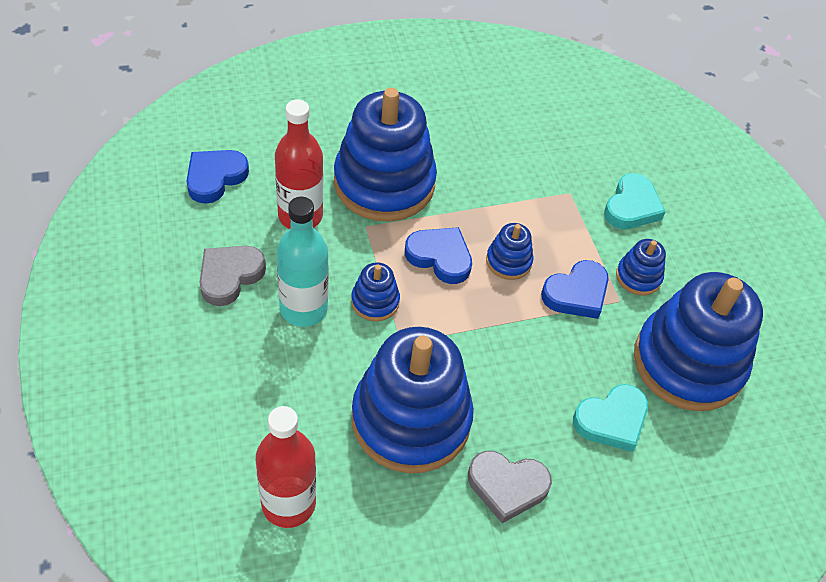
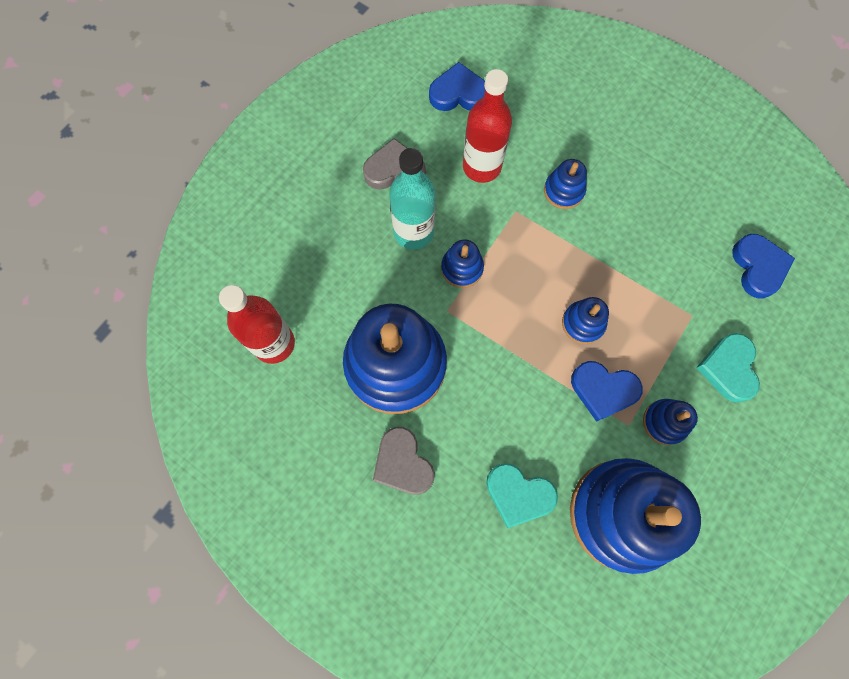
camera: 55 degrees right, 20 degrees up
blue stacking toy [334,88,437,222] -> blue stacking toy [544,159,587,209], size x0.44
blue heart [405,227,472,284] -> blue heart moved to [732,234,795,299]
turquoise heart [604,173,666,229] -> turquoise heart turned 105 degrees clockwise [696,333,760,403]

